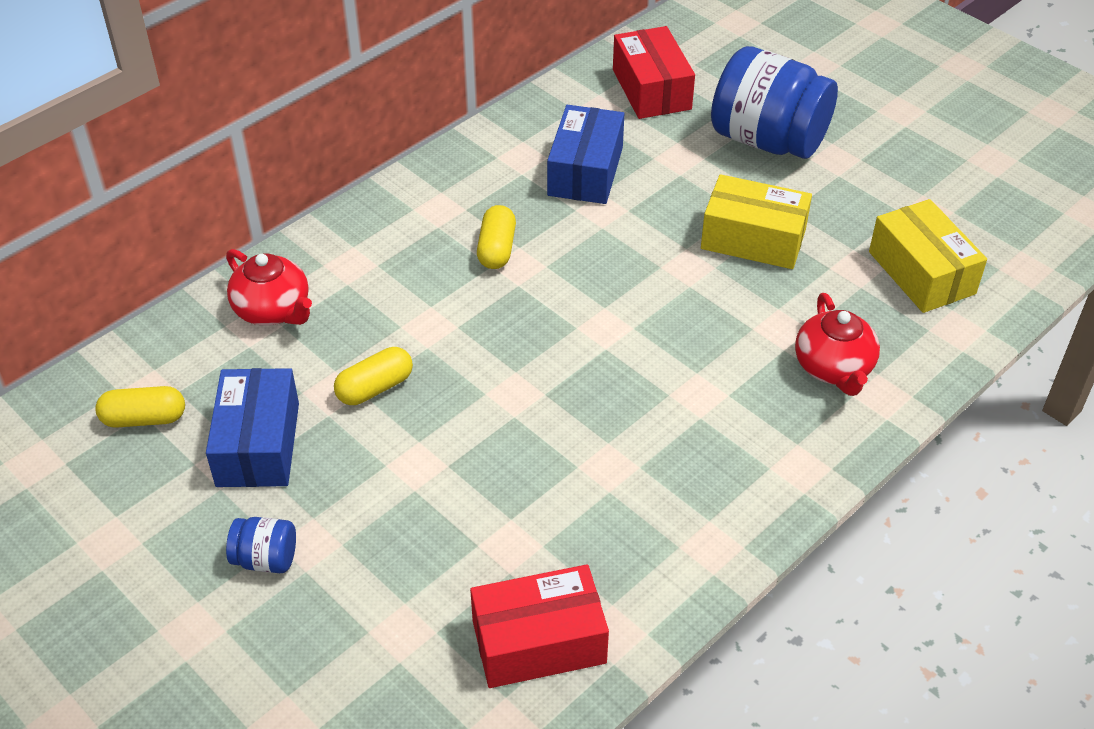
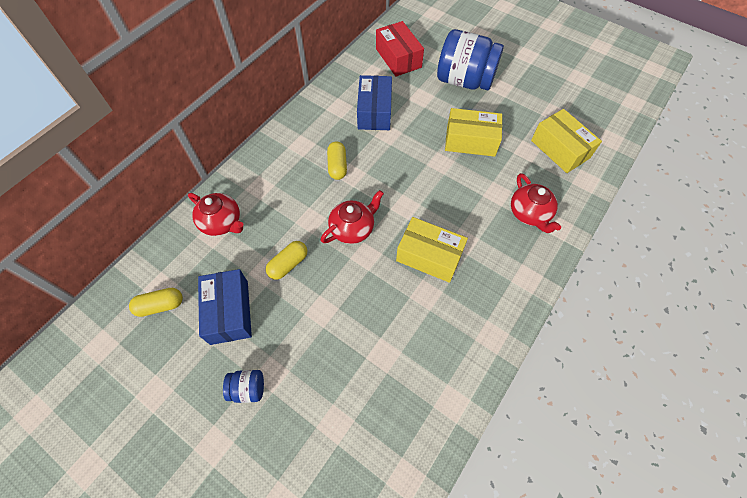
camera: 10 degrees left, 15 degrees up
red box [470,564,609,688] -> none
none -> red teapot [320,190,384,244]
none -> yellow box [396,217,468,283]

